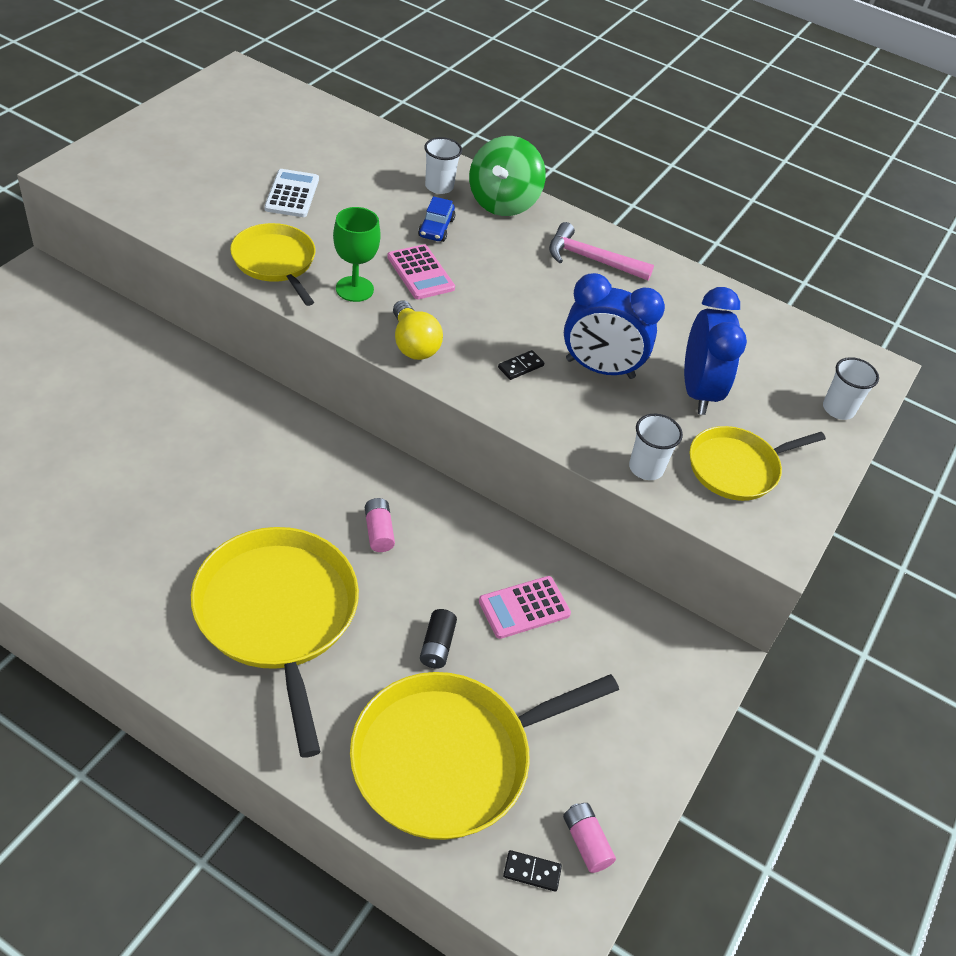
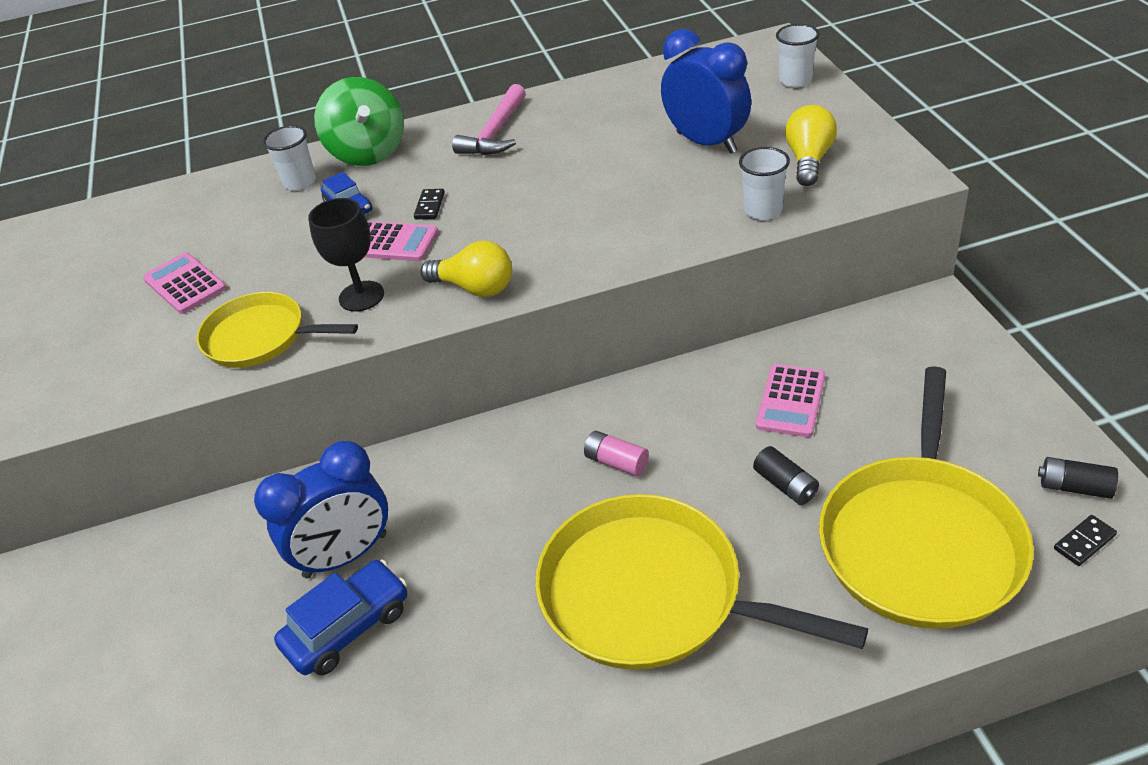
camera: 35 degrees left, 5 degrees down
white calculator [264,169,319,217] -> pink calculator [143,253,227,314]
green goblet [333,207,381,302] -> black goblet [308,198,384,312]
black domino [498,350,544,380] -> black domino moved to [414,189,445,219]
pink hammer [549,222,654,281] -> pink hammer turned 45 degrees counterclockwise [452,84,526,155]
pink battery [563,803,616,873] -> black battery [1038,457,1118,499]
blue clock [564,273,665,379] -> blue clock moved to [254,441,388,578]
yellow pan [689,426,826,501] -> yellow light bulb [785,105,837,186]
none -> blue car [274,559,407,675]

